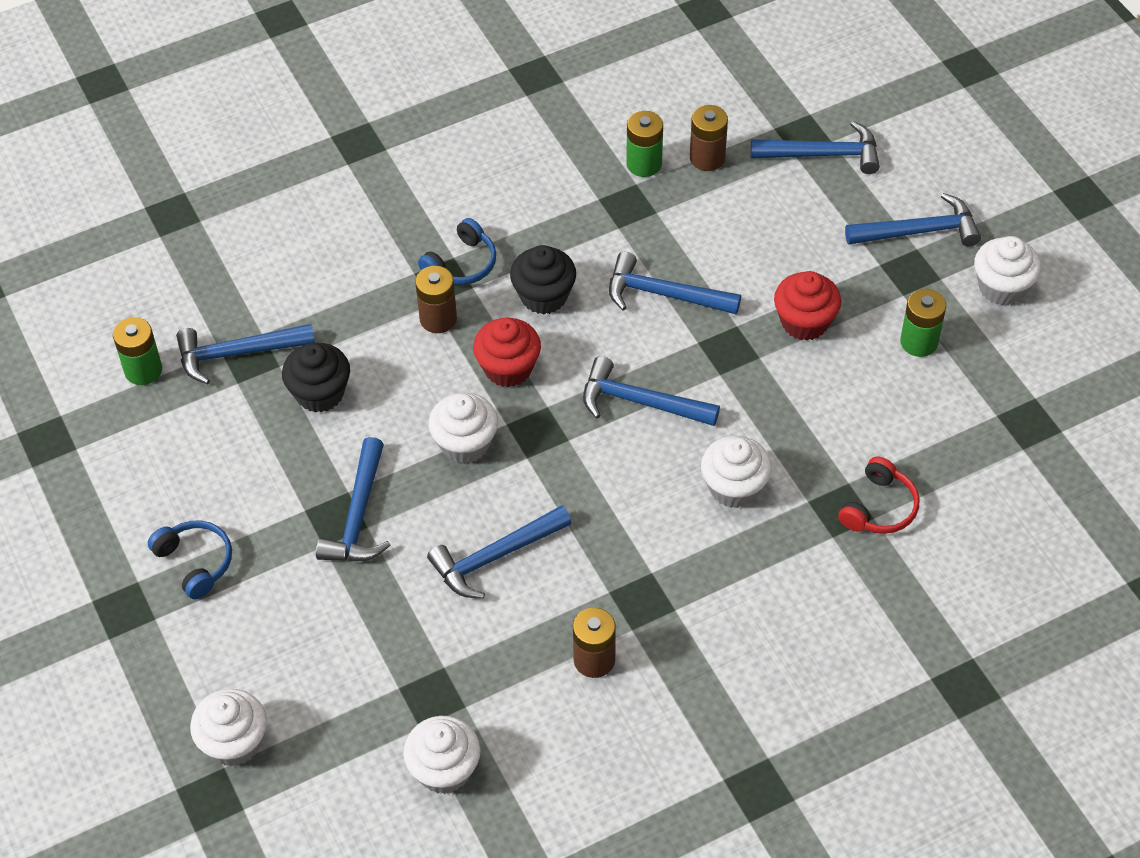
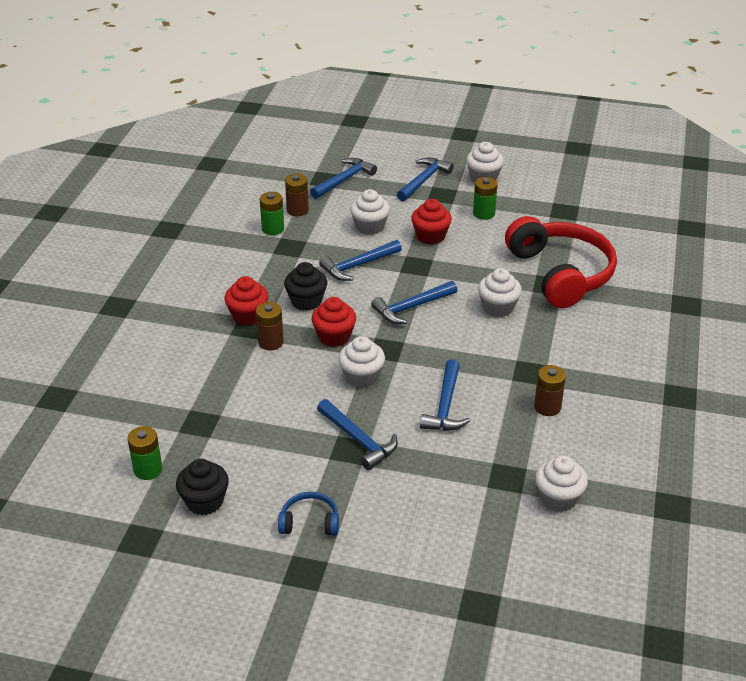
camera: 50 degrees left, 15 degrees down
blue hammer [176,324,315,384] -> none
white cupcake [190,689,267,766] -> white cupcake moved to [350,189,390,235]
black cupcake [282,343,350,413] -> black cupcake moved to [176,459,229,515]
blue headphones [418,218,496,285] -> red cupcake [225,276,269,326]
red headphones [838,457,919,534] -> red headphones [505,216,617,308], size x2.33

